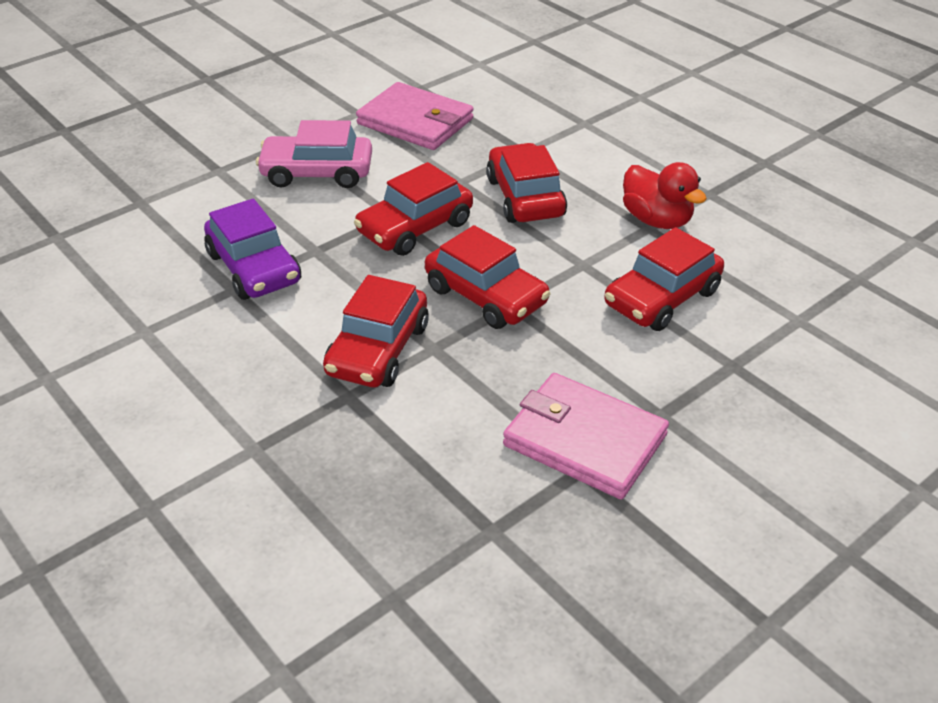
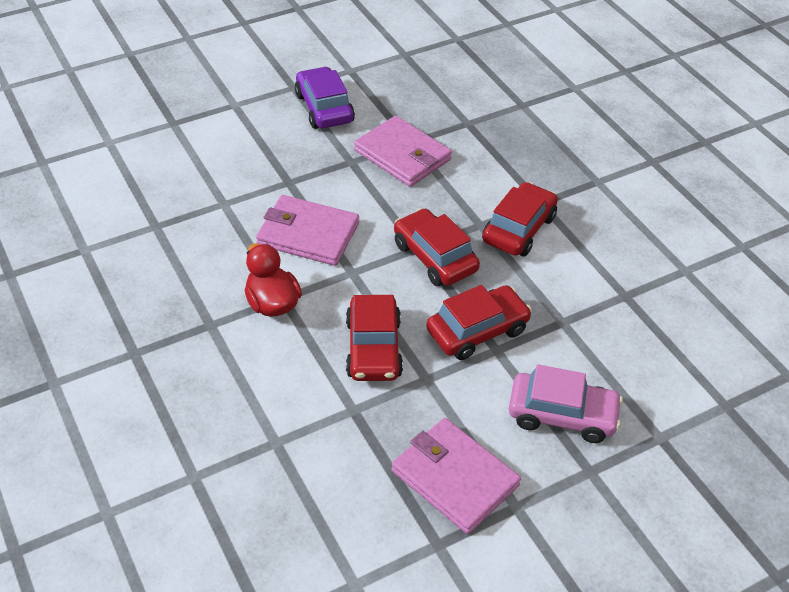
camera: 170 degrees left, 5 degrees up
purple car [204,199,301,300] -> purple car moved to [295,66,355,129]
red car [604,227,724,331] -> pink wallet [256,195,359,266]

